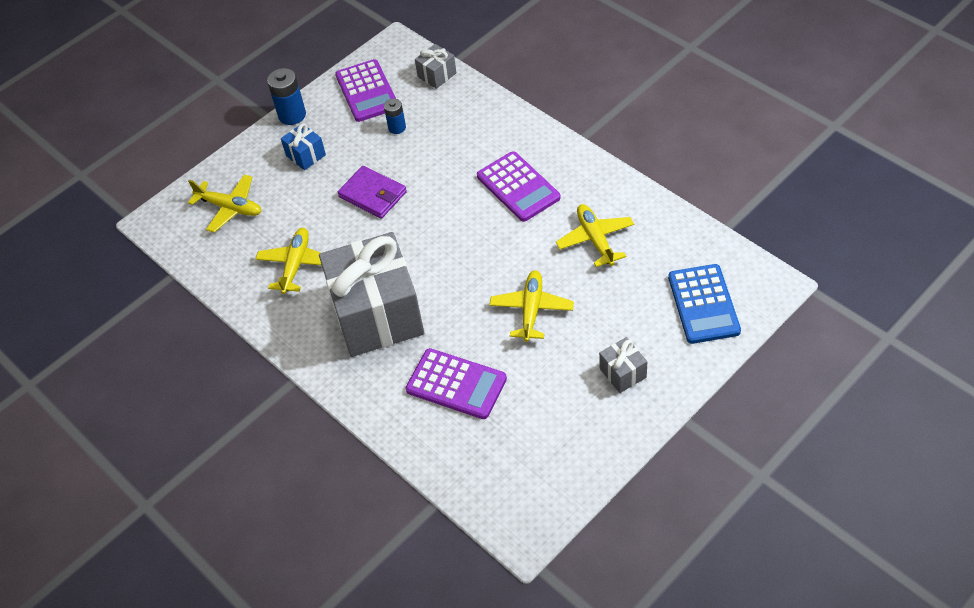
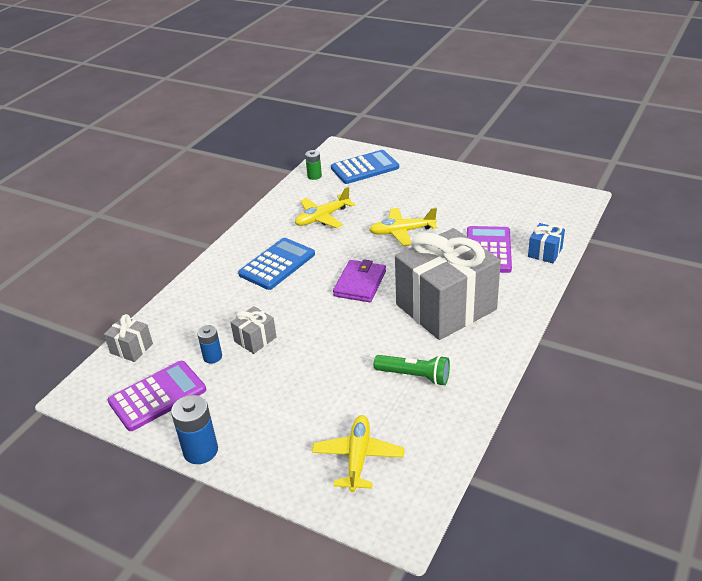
camera: 110 degrees left, 15 degrees down
yellow plane [255,228,321,294] -> green flashlight [374,355,450,386]
blue gift [281,123,326,170] -> blue gift moved to [528,223,565,263]
purple wallet [338,166,407,219] -> purple wallet moved to [333,259,386,302]
purple calculator [477,151,561,222] -> blue calculator [238,238,315,290]
grey gift [599,337,647,393] -> grey gift moved to [230,306,277,354]
none -> green battery [305,150,322,180]

